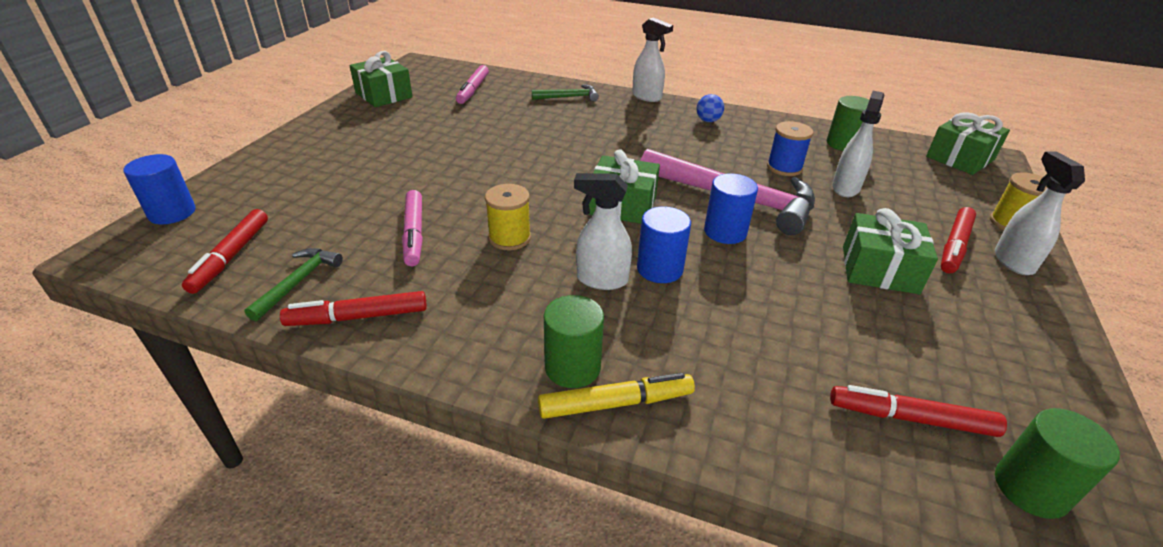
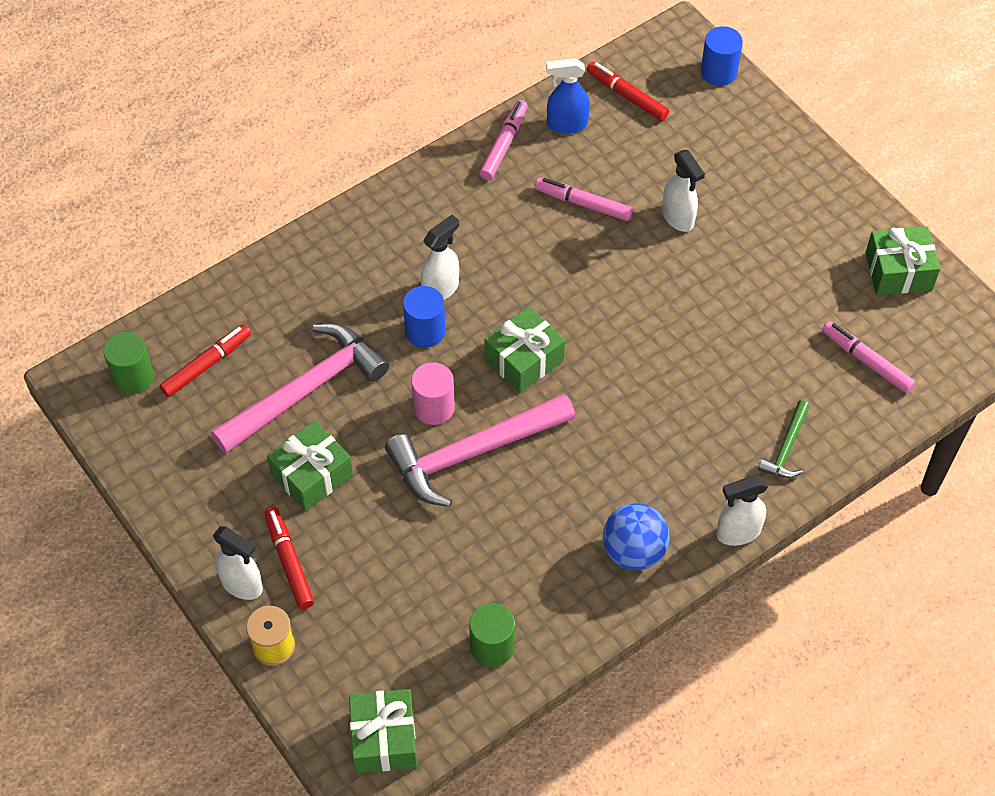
camera: 125 degrees right, 20 degrees up
green hammer [244,248,343,321] -> blue spray bottle [546,58,590,134]
red marker [280,291,427,326] -> pink marker [479,100,528,180]
yellow spool [485,184,531,250] -> none
yellow marker [538,373,695,419] -> none
green cylinder [544,295,604,388] -> none
blue ball [697,94,724,122] -> blue ball [603,503,670,570], size x1.81
blue cylinder [704,173,758,244] -> pink cylinder [411,362,455,425]
blue spool [767,121,813,176] -> none
white spray bottle [832,91,884,197] -> white spray bottle moved to [662,150,705,232]
none -> pink hammer [211,324,389,454]

